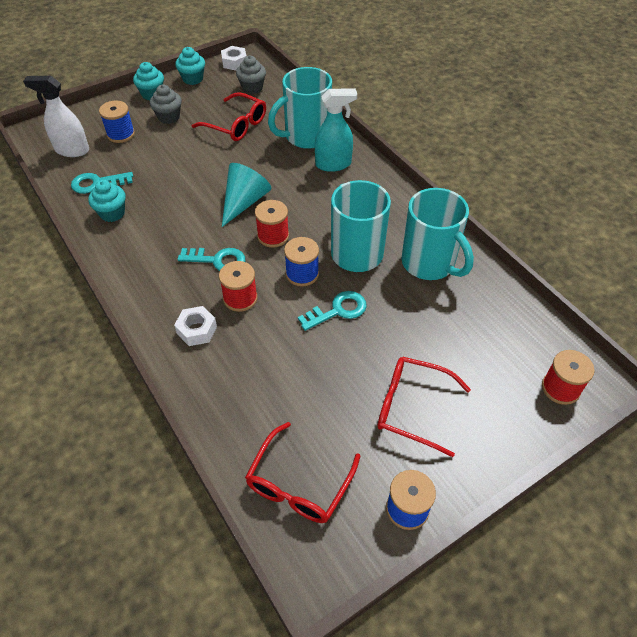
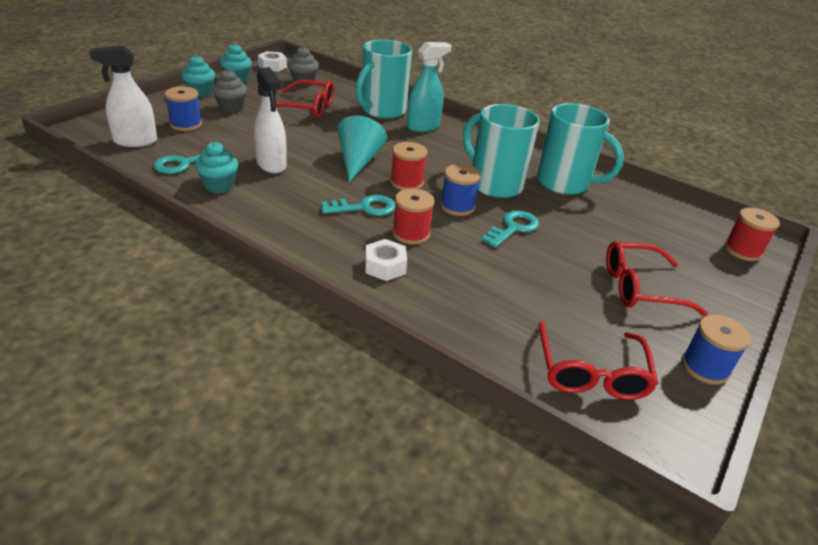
camera: 25 degrees left, 15 degrees down
none -> white spray bottle [254,67,287,173]

